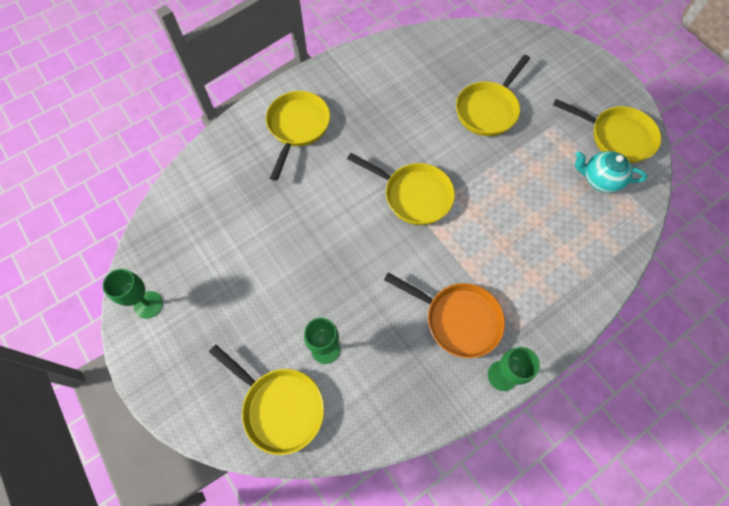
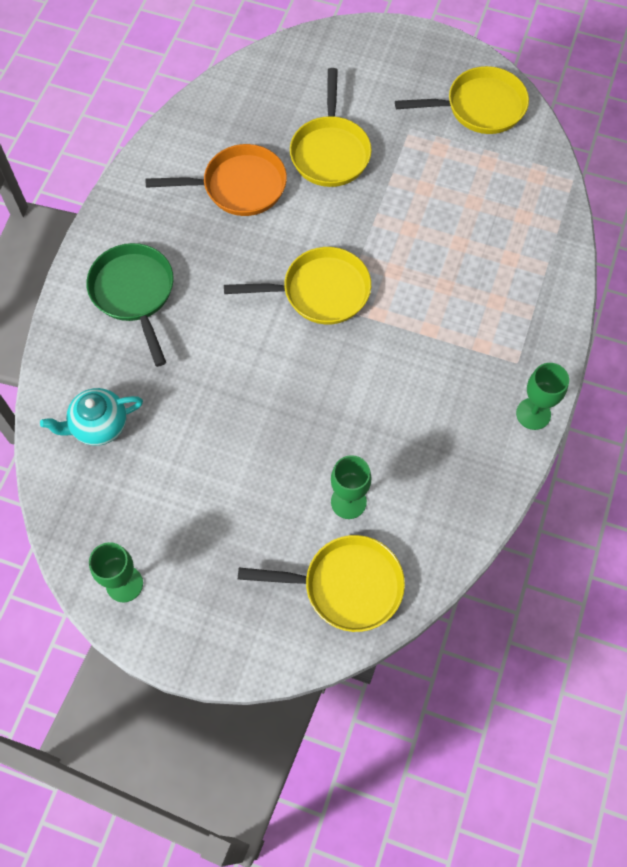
camera: 35 degrees left, 0 degrees up
yellow pan [266,91,330,181] -> green pan [86,243,174,367]
orange pan [384,272,505,358] -> orange pan moved to [145,144,287,216]
turquoise teapot [575,151,648,193] -> turquoise teapot moved to [40,388,143,446]

